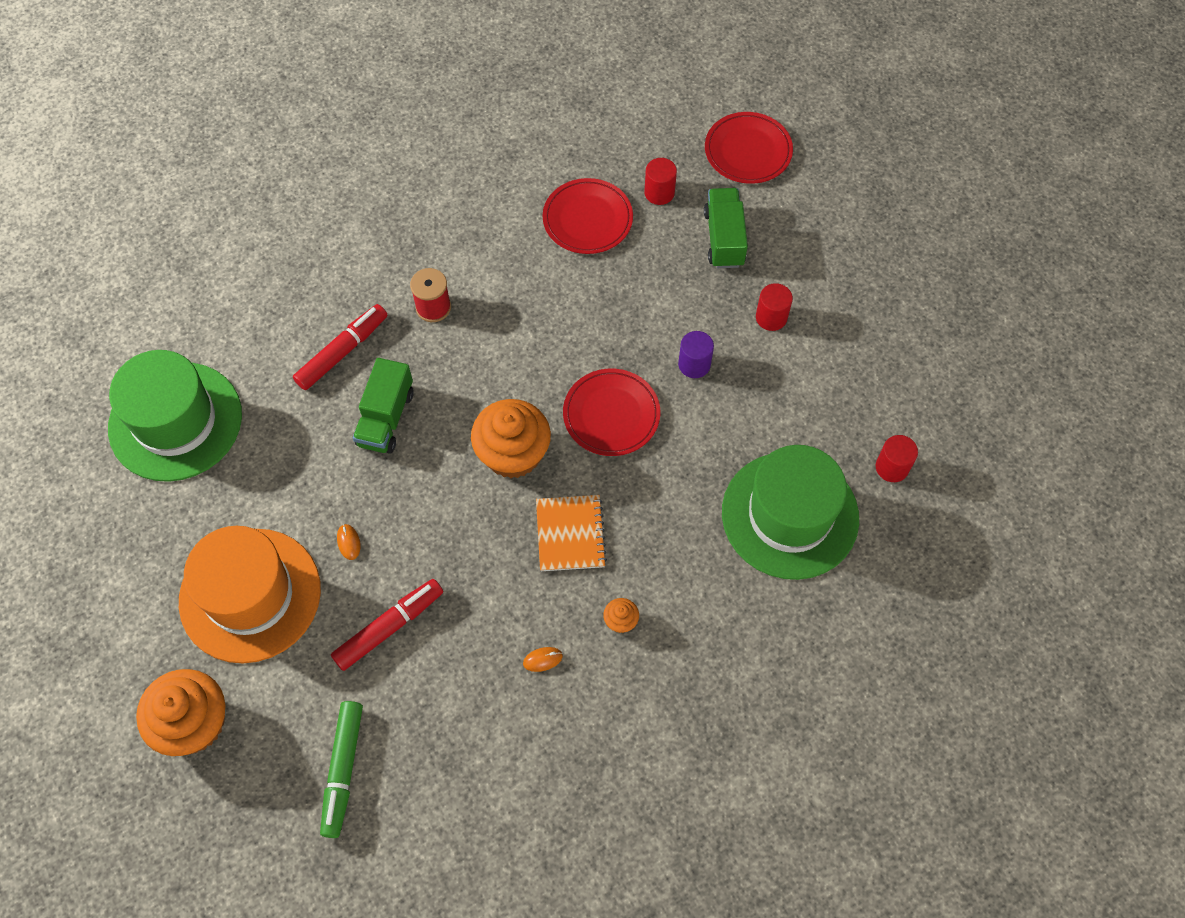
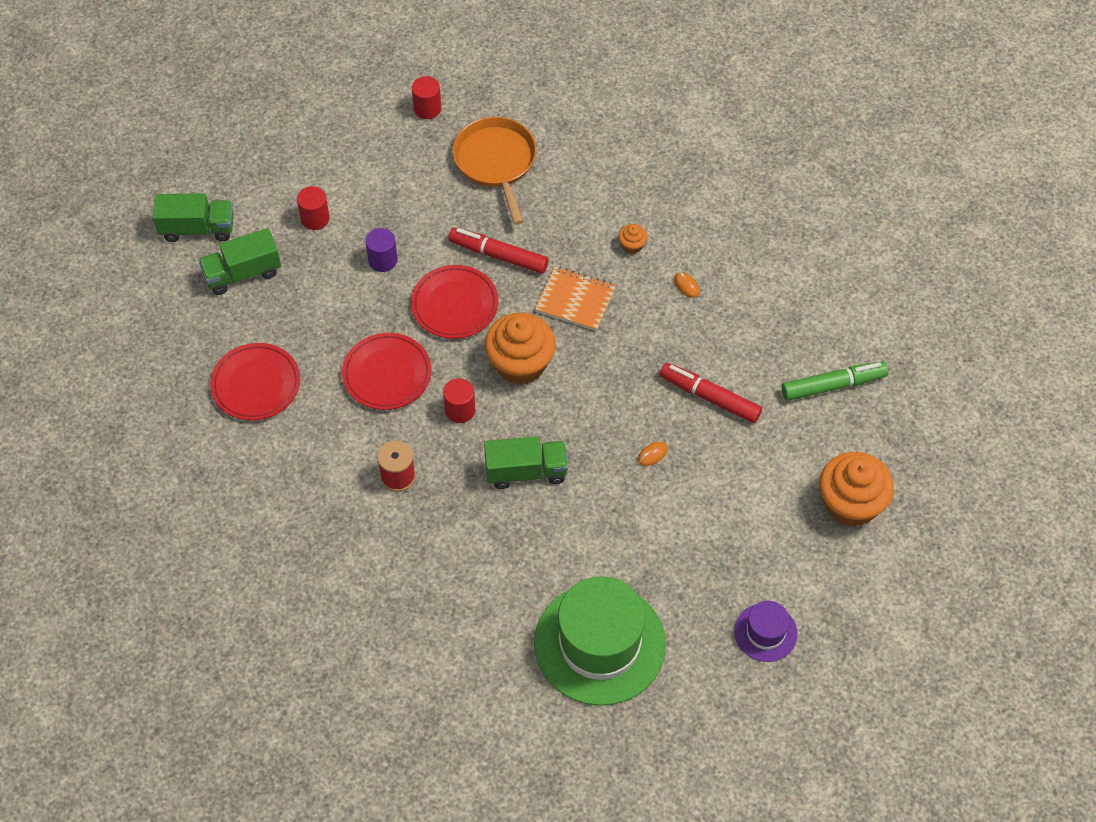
camera: 110 degrees left, 5 degrees down
orange hat [179,526,321,663] -> none
red marker [293,304,387,390] -> red marker moved to [448,227,549,274]
orange notebook [536,495,607,571] -> orange notebook turned 45 degrees clockwise [535,267,616,331]
red cylinder [644,158,677,205] -> red cylinder moved to [443,378,475,423]
red plate [705,112,793,184] -> red plate moved to [342,333,431,410]
green hat [722,445,859,580] -> orange pan [453,117,537,225]
none -> green truck [153,193,234,242]
none -> purple hat [734,601,797,662]

